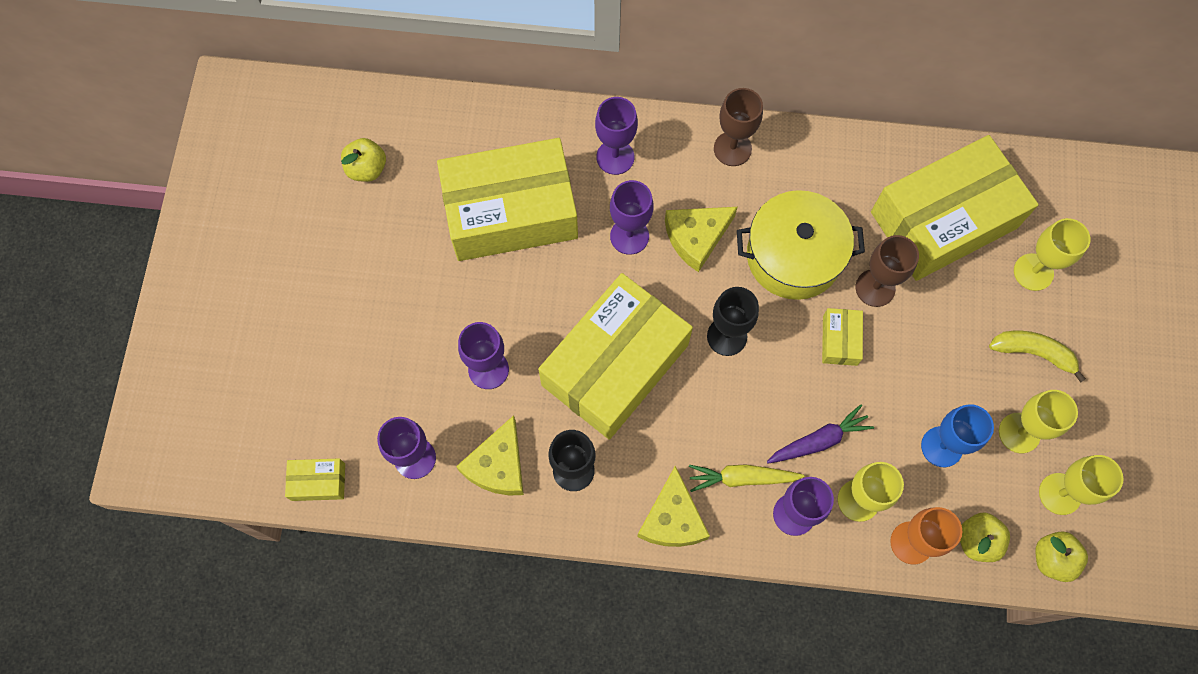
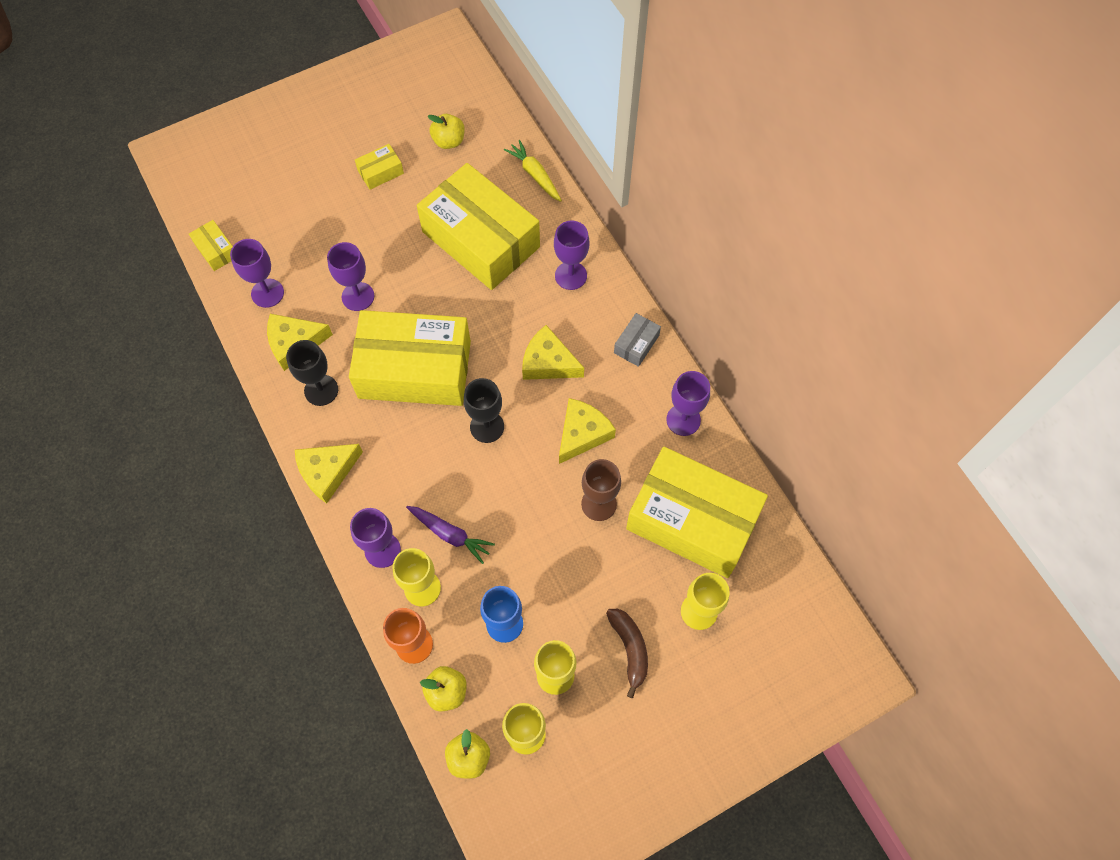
camera: 55 degrees right, 5 degrees down
purple goblet [610,180,654,255] -> purple goblet moved to [666,371,710,436]
yellow carrot [689,464,804,492] -> yellow carrot moved to [504,140,562,202]
brown goblet [714,88,763,166] -> grey box [614,313,661,367]
yellow pot [737,190,865,300] -> yellow cheese [559,398,616,464]
yellow box [822,308,863,366] -> yellow box moved to [355,144,404,190]
yellow banana [989,331,1086,383] -> brown banana [606,609,648,698]

